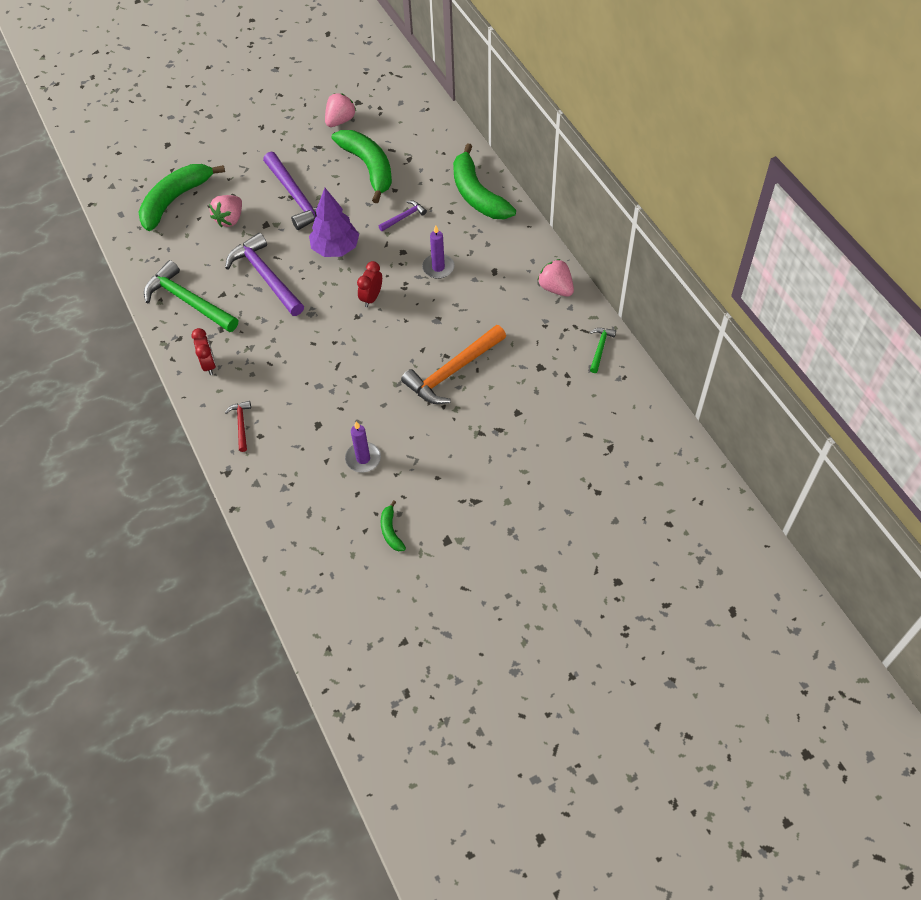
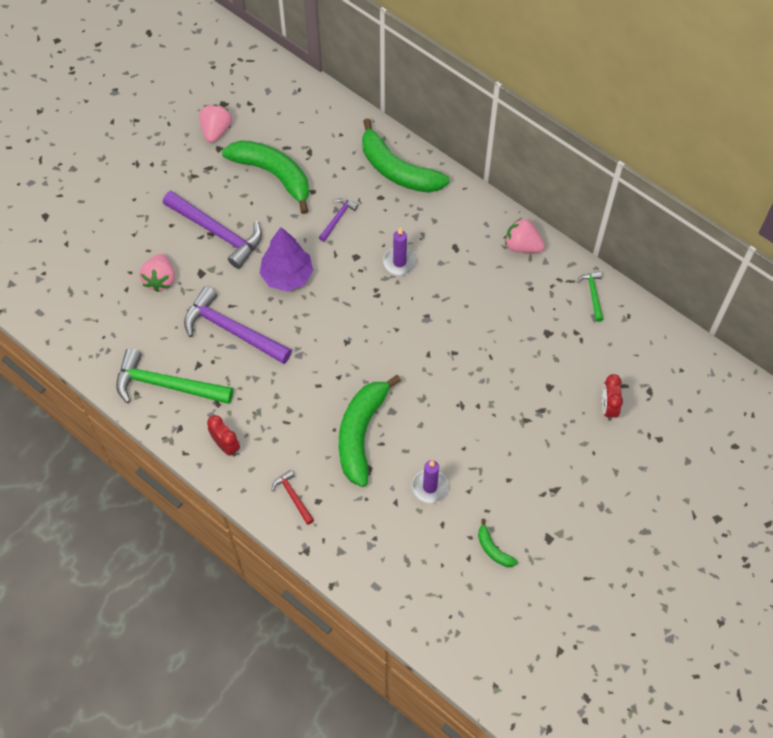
camera: 25 degrees left, 5 degrees up
green banana [139,164,225,231] -> green banana moved to [339,375,401,487]
red clock [357,261,382,307] -> red clock moved to [602,374,623,421]
orange hammer [401,325,506,404] -> none

